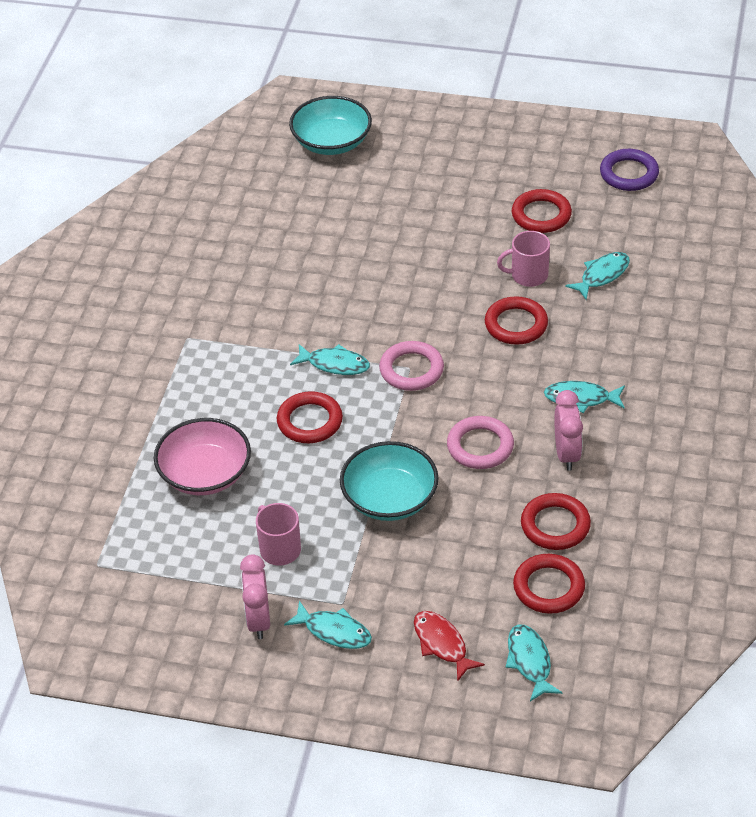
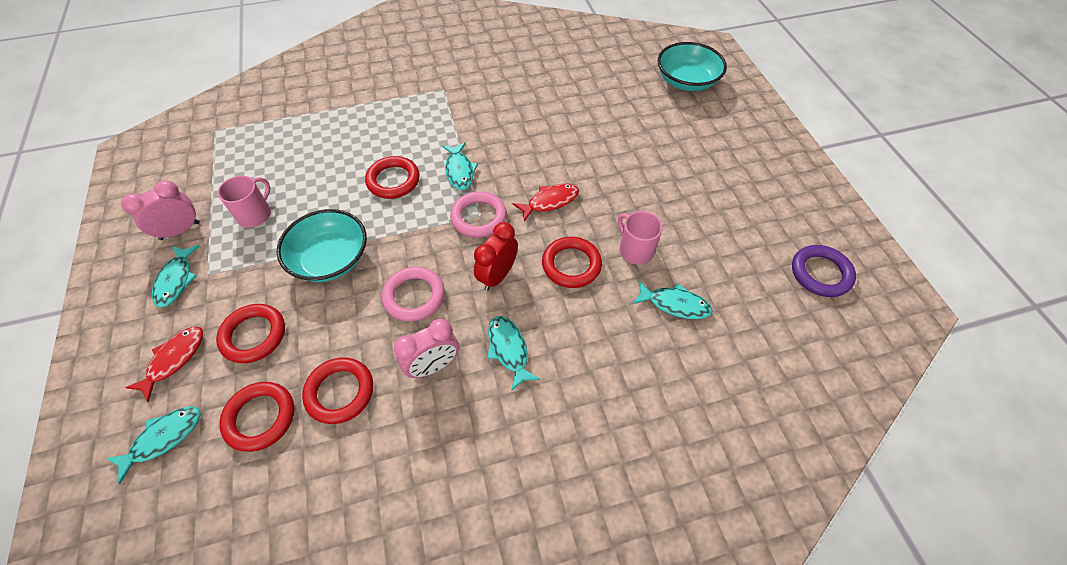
camera: 60 degrees right, 10 degrees up
pink bowl [154,418,251,495] -> none
red ring [512,189,572,233] -> red ring moved to [216,304,285,363]
none -> red clock [474,222,518,291]
none -> red fish [513,184,579,222]

